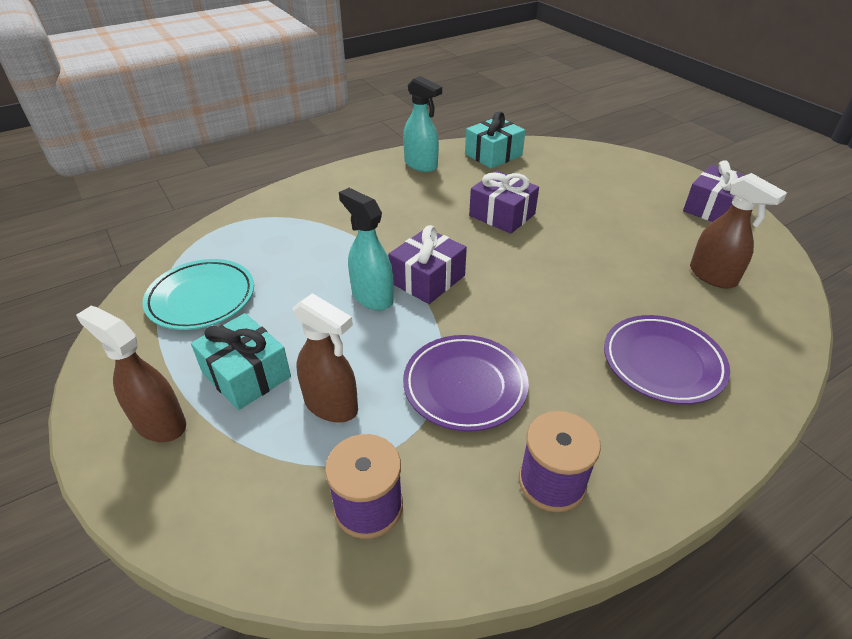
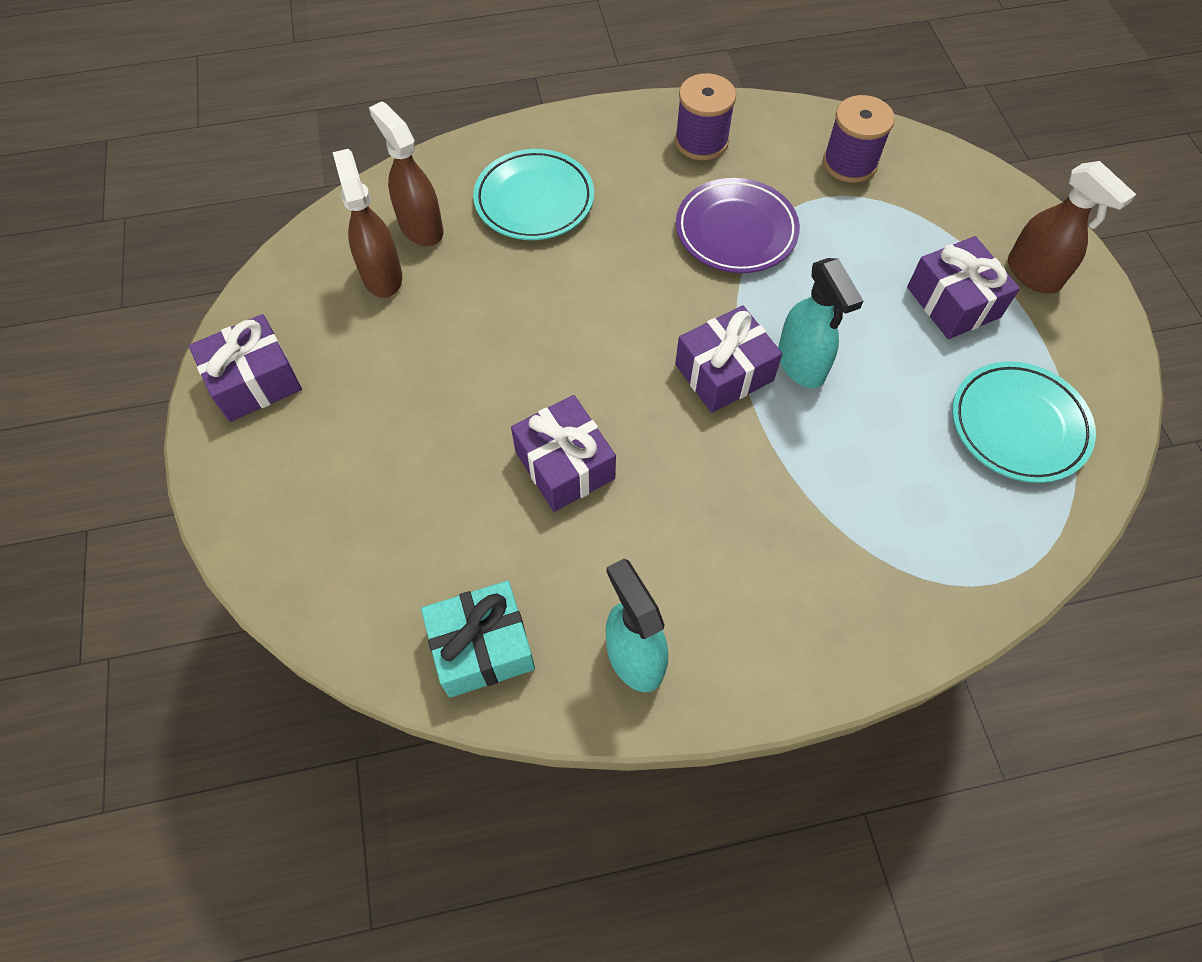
camera: 160 degrees left, 20 degrees up
turquoise gift [191,313,291,410] -> purple gift [907,236,1020,339]
brown spray bottle [293,293,358,422] -> brown spray bottle moved to [369,101,444,246]
purple plate [604,315,730,404] -> turquoise plate [473,149,594,240]

